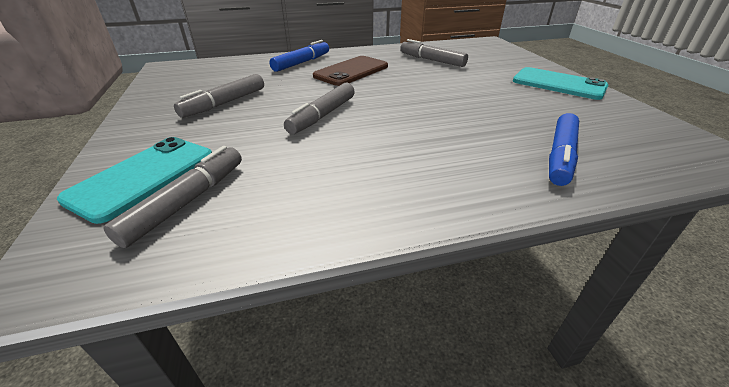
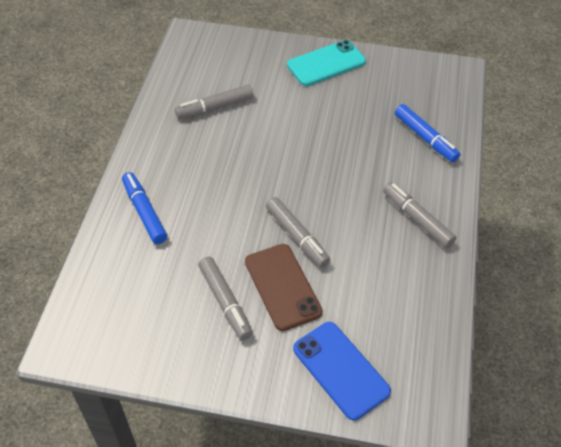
camera: 65 degrees left, 15 degrees up
turquoise phone [57,137,212,224] -> blue phone [293,322,391,420]
grey marker [103,146,242,248] -> grey marker moved to [383,182,456,248]
brown phone [313,56,388,86] -> brown phone moved to [245,244,322,331]

